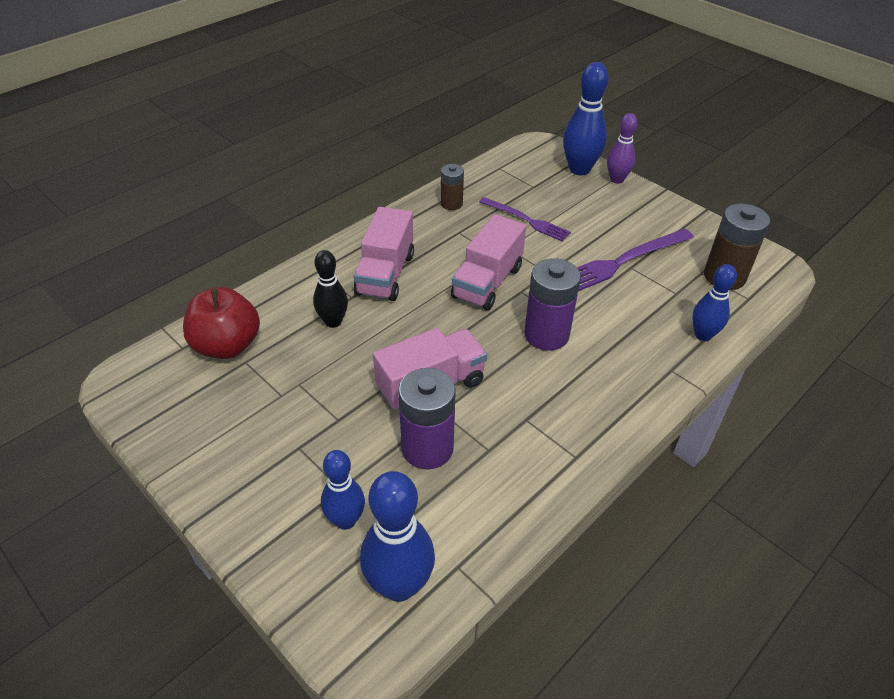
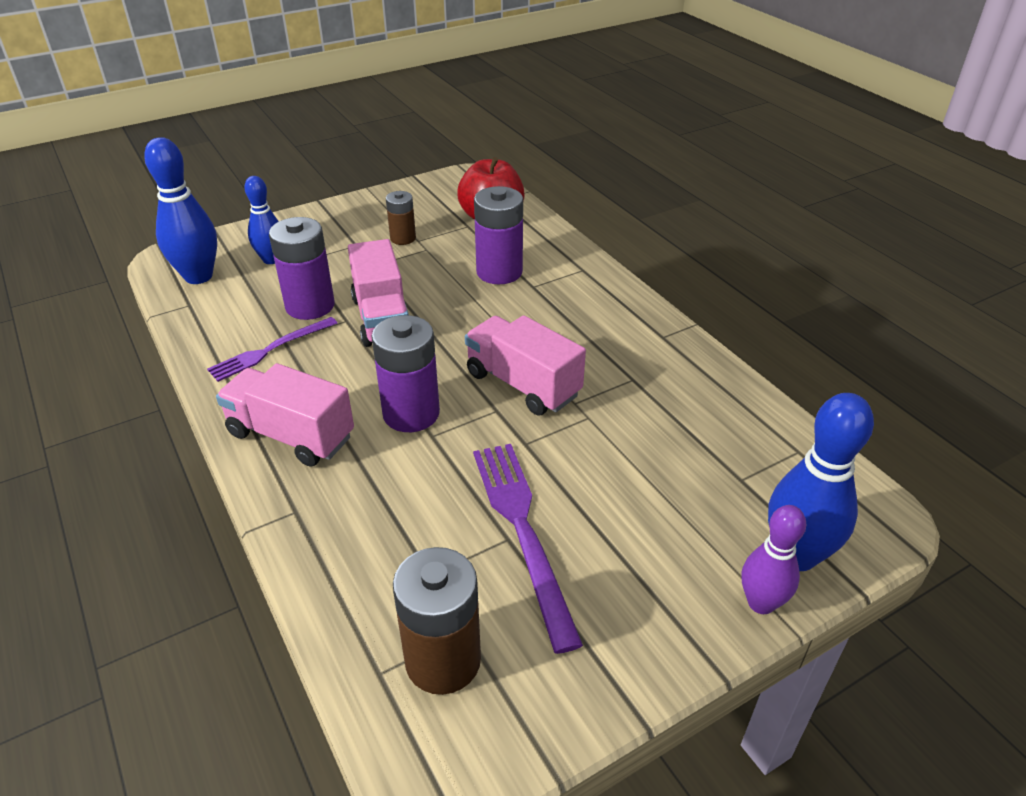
camera: 105 degrees right, 5 degrees down
black bowling pin [313,250,348,328] -> purple battery [474,186,523,284]
pink truck [354,207,414,301] -> pink truck moved to [216,363,354,467]
brown battery [441,164,464,210] -> brown battery moved to [386,191,416,245]
purple fork [479,197,571,242] -> purple fork moved to [207,317,337,382]
blue bowling pin [692,264,737,341] -> none

